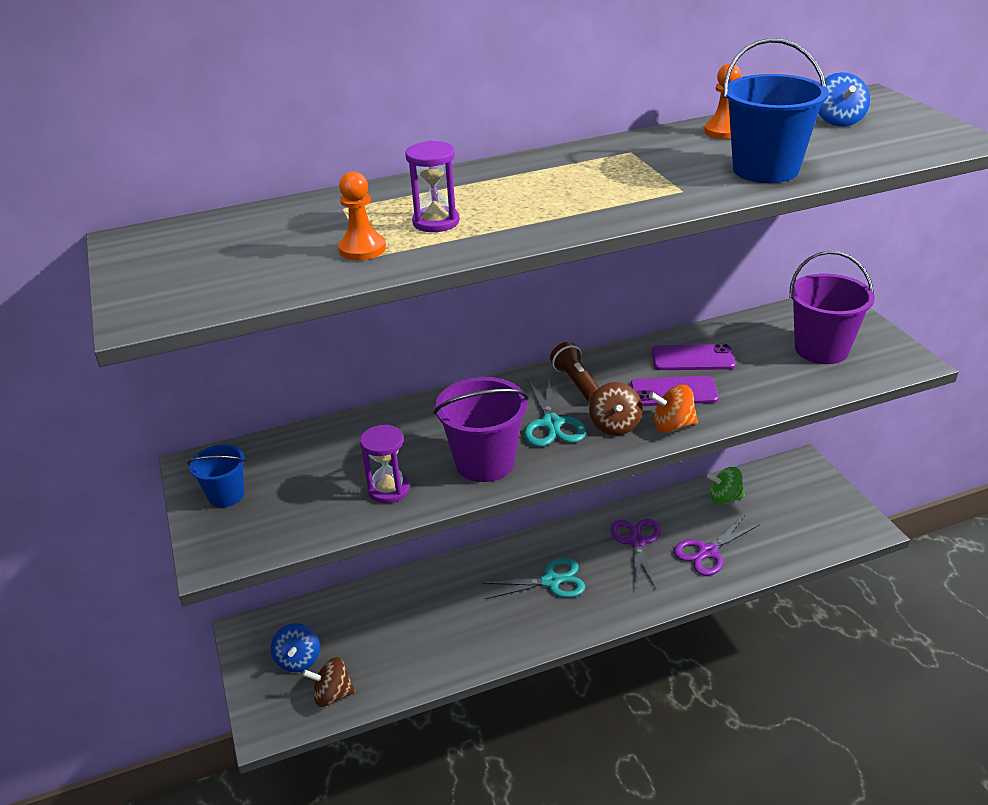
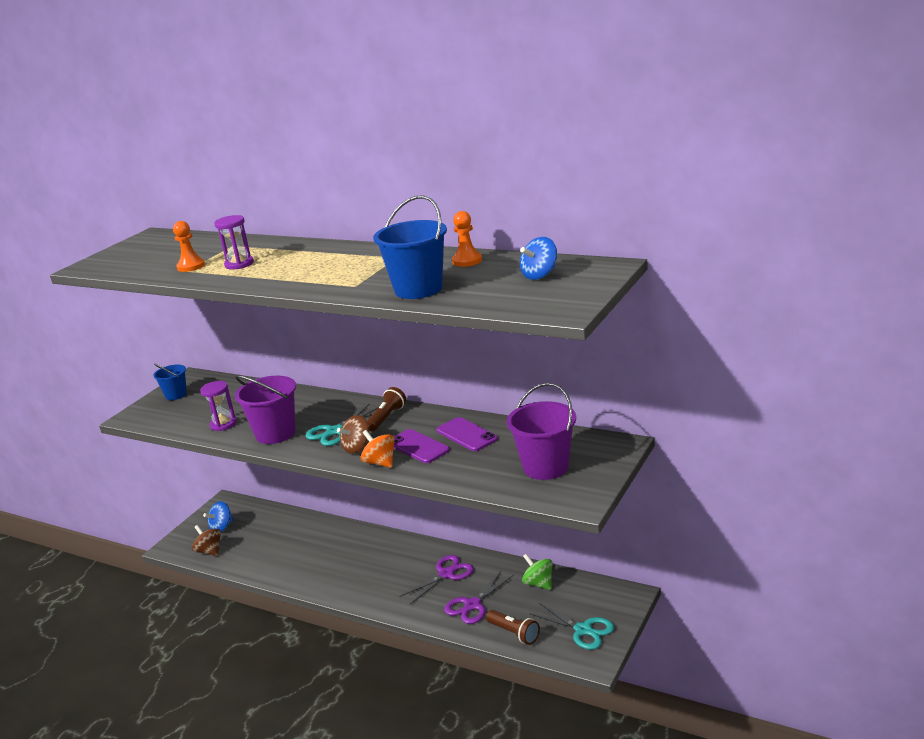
camera: 50 degrees right, 10 degrees down
turquoise scissors [482,558,585,599] -> turquoise scissors moved to [529,603,614,650]
purple scissors [674,516,760,576] -> purple scissors turned 60 degrees counterclockwise [444,571,514,624]
none -> brown flashlight [486,610,540,645]

